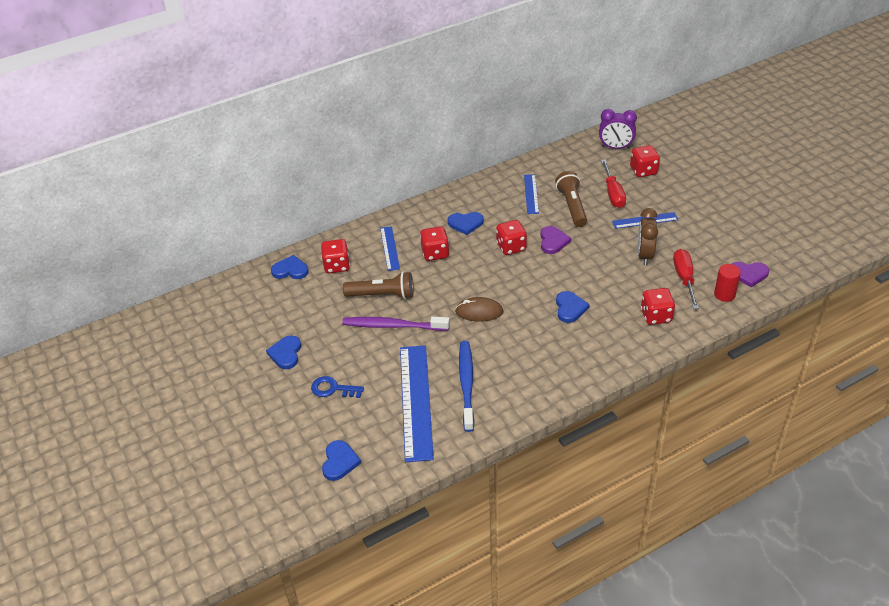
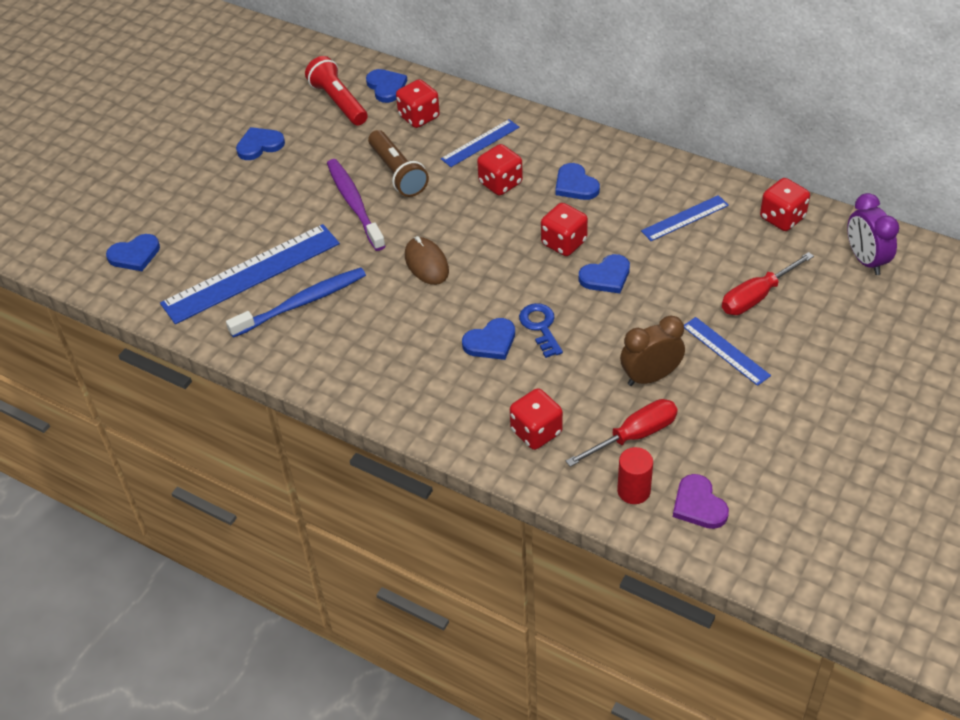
camera: 60 degrees right, 5 degrees up
blue key [311,376,364,398] -> blue key moved to [519,303,563,358]
purple heart [541,226,571,254] -> blue heart [579,254,630,293]
brown flashlight [555,171,587,227] -> none
red dice [630,145,660,177] -> red dice moved to [760,178,810,231]
none -> red flashlight [305,56,368,125]

